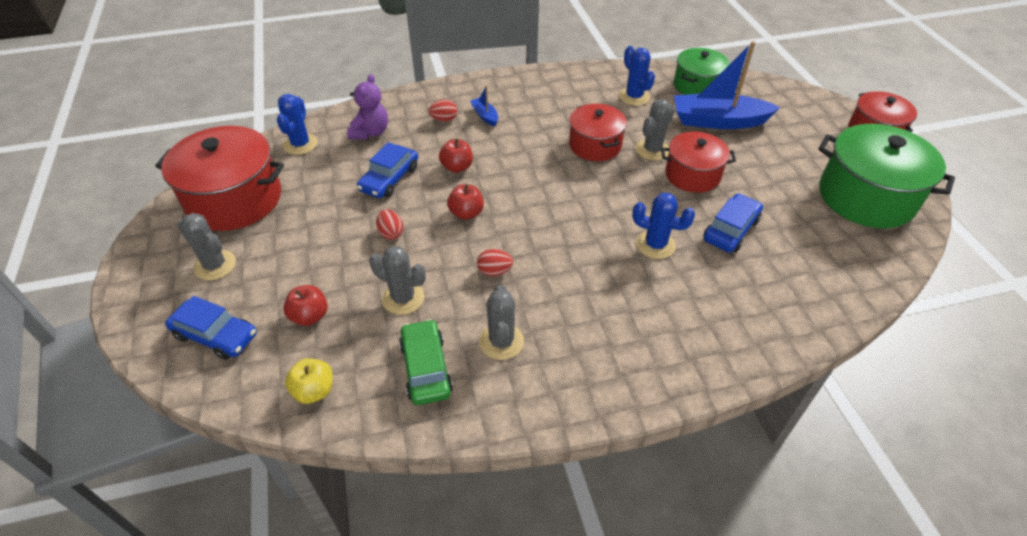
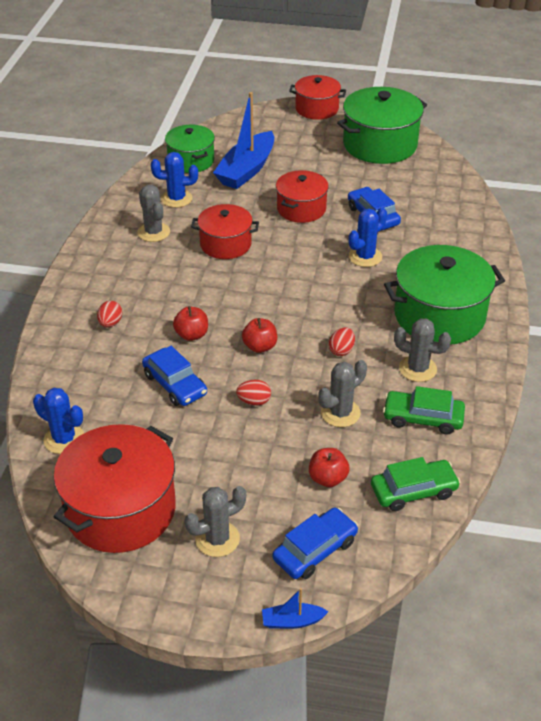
camera: 65 degrees left, 5 degrees down
yellow apple [285,358,333,404] -> green car [371,457,460,511]
purple teddy bear [347,74,388,139] -> none
blue boat [470,85,498,126] -> blue boat moved to [262,588,329,629]
grey cactus [636,99,674,160] -> grey cactus moved to [137,185,170,242]
none -> green pot [384,245,505,345]

